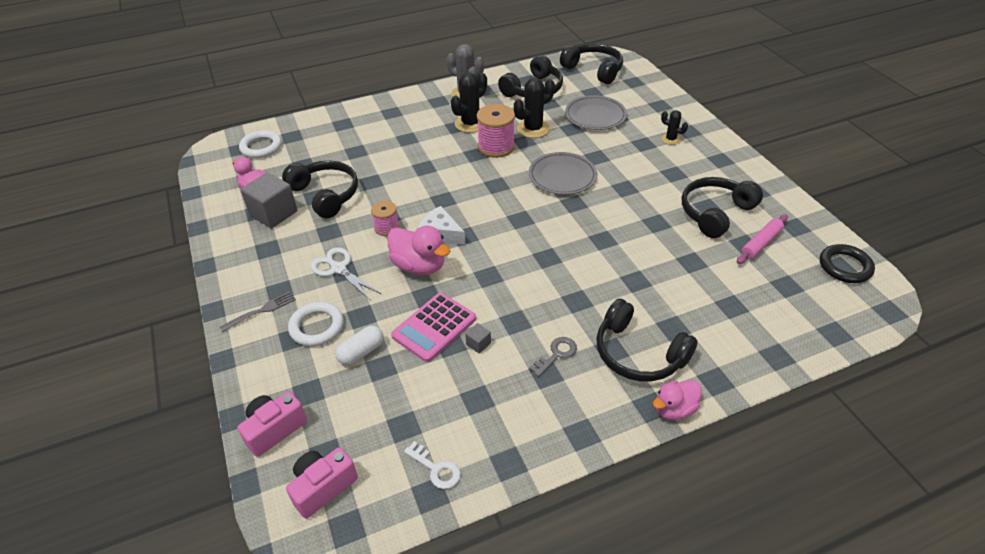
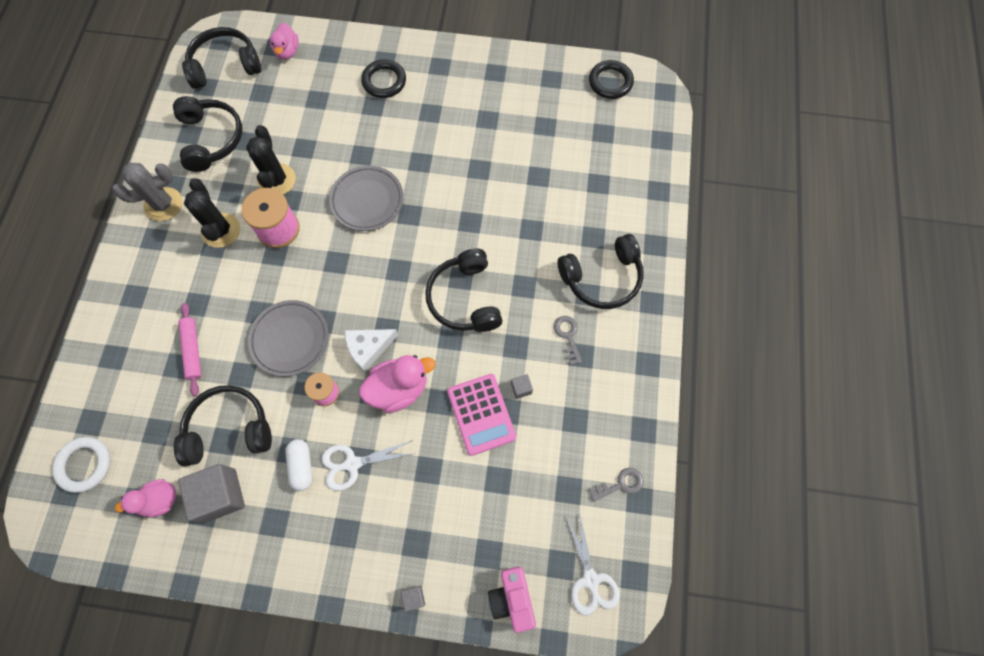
camera: 60 degrees left, 25 degrees up
grey fork [220,291,296,332] -> none
pink camera [286,447,358,518] -> white scissors [565,511,620,616]
white ring [288,302,344,346] -> none
white capsule [335,326,384,365] -> white capsule moved to [285,439,313,491]
white key [404,441,461,489] -> grey key [589,468,643,502]
grey plate [565,95,627,130] -> grey plate moved to [248,300,329,376]
pink duck [653,380,702,420] -> pink duck moved to [270,22,299,60]
black cactus [661,110,688,145] -> black ring [361,59,406,98]
black headphones [682,177,763,238] -> black headphones moved to [425,249,503,332]
pink rolling pin [737,214,788,264] -> pink rolling pin moved to [178,303,201,396]
none -> grey cube [401,586,425,612]

